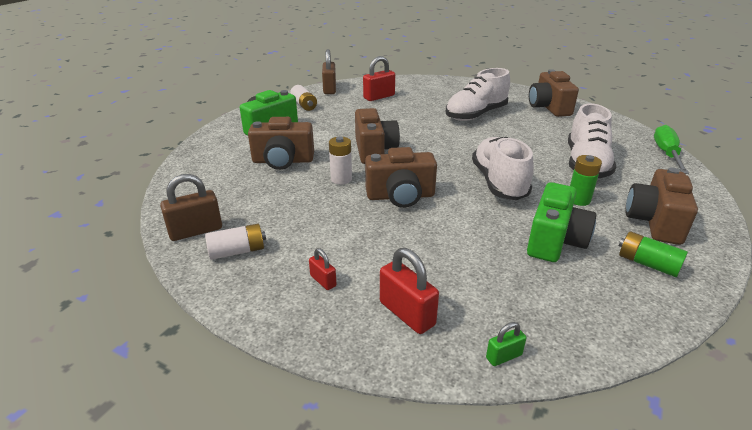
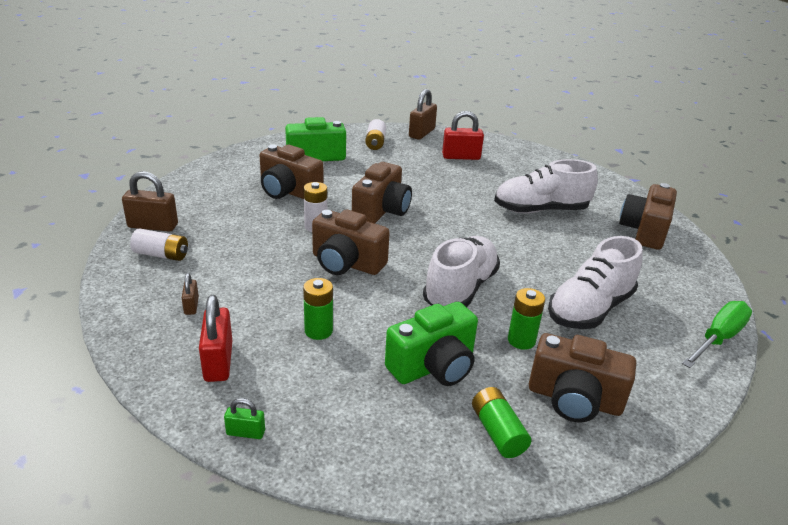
camera: 30 degrees right, 0 degrees up
red padlock [309,248,337,290] -> brown padlock [182,273,199,315]
brown camera [625,167,698,245] -> brown camera turned 120 degrees counterclockwise [529,333,636,422]
none -> green battery [303,278,333,340]

